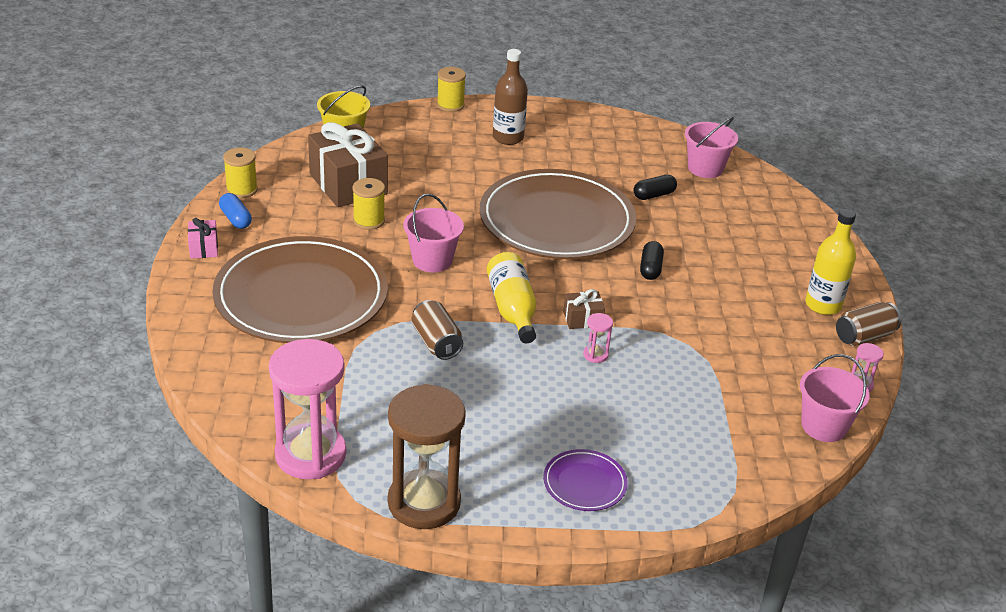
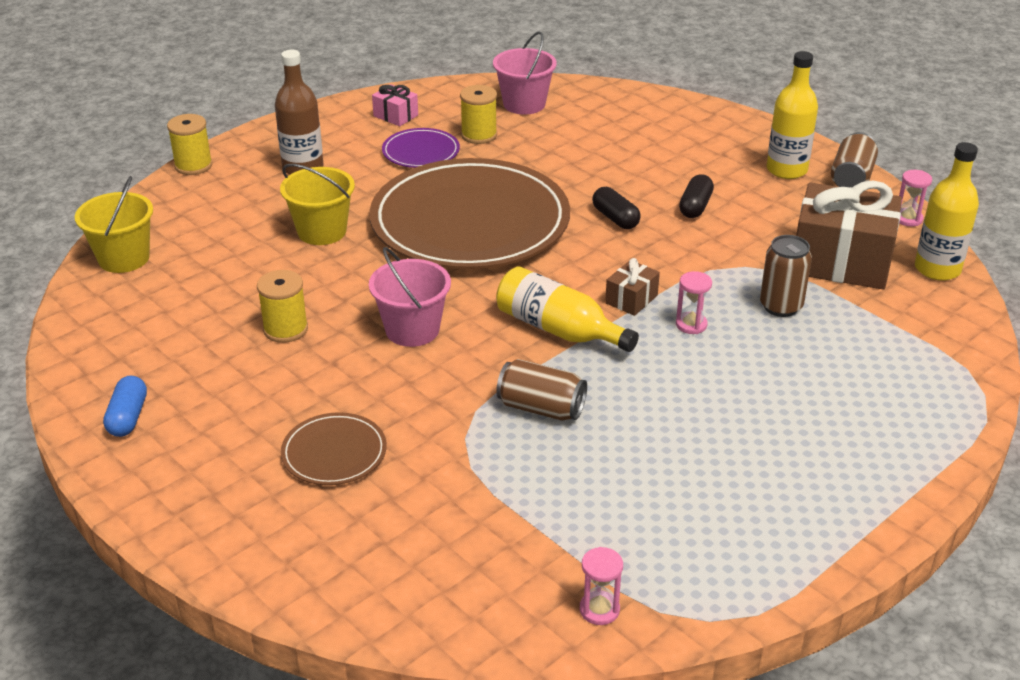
camera: 40 degrees left, 0 degrees up
pink gift [188,218,218,259] -> pink gift moved to [372,84,418,126]
brown plate [213,236,388,343] -> brown plate [281,412,387,485], size x0.42
blue capsule [219,193,252,229] -> blue capsule turned 75 degrees clockwise [103,376,147,437]
yellow spool [223,147,258,198] -> yellow spool moved to [460,85,497,144]
pink hourglass [269,339,346,479] -> pink hourglass [580,547,623,625], size x0.40
brown gift [308,122,388,207] -> brown gift moved to [796,181,902,289]
brown hourglass [388,384,466,529] -> none
purple plate [543,449,628,511] -> purple plate moved to [382,128,460,168]
black capsule [634,175,677,200] -> black capsule moved to [679,174,714,218]
pink bucket [800,354,870,442] -> yellow bottle [915,142,979,281]
none -> yellow bucket [280,164,355,245]
none -> brown can [760,235,812,317]

